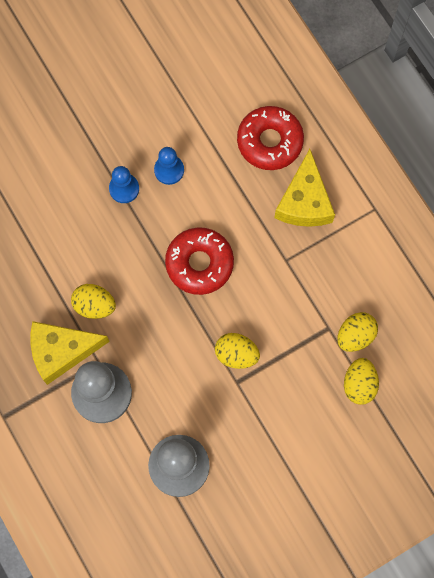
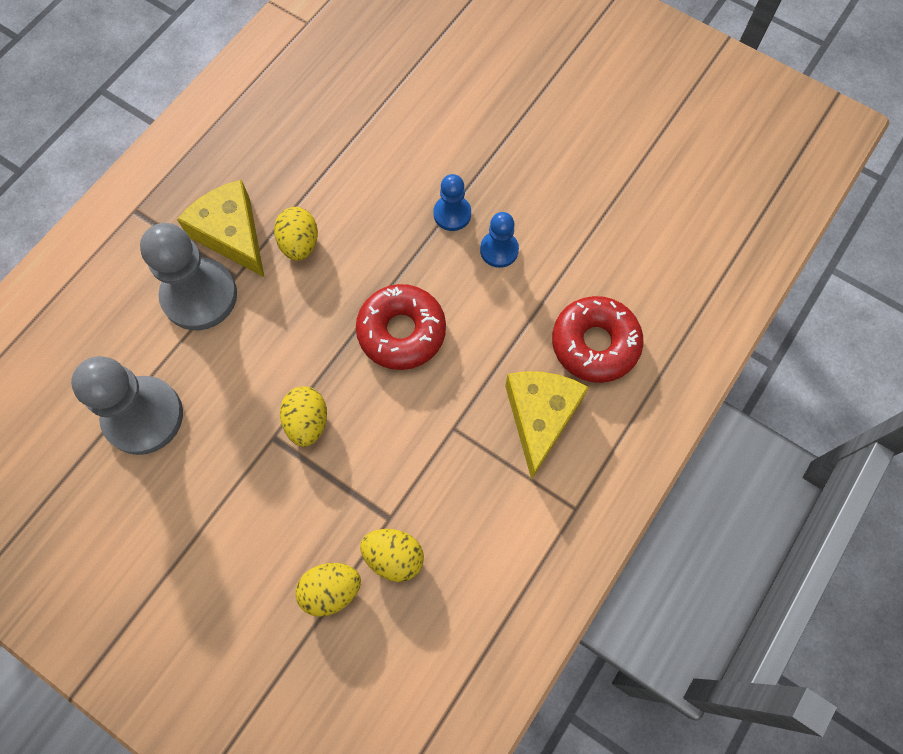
camera: 65 degrees right, 5 degrees down
yellow cheese [275,149,335,227] -> yellow cheese turned 120 degrees clockwise [505,372,589,480]

